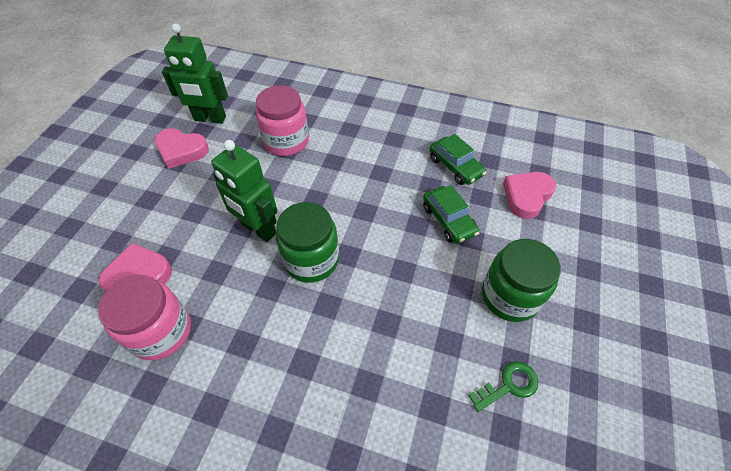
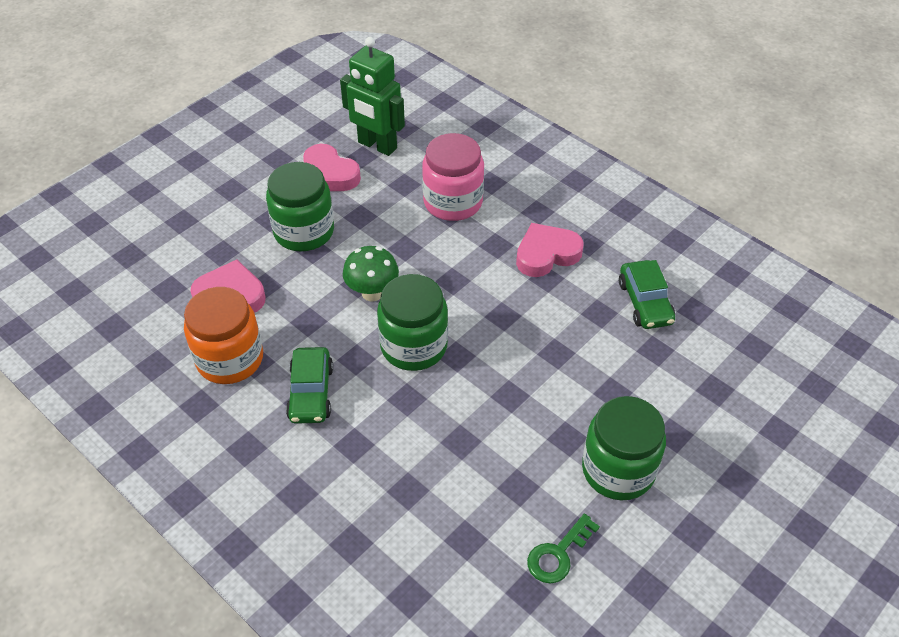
camera: 25 degrees right, 5 degrees down
pink jar [98,275,191,360] -> orange jar [184,287,263,384]
green robot [211,140,277,242] -> green mushroom [343,246,399,301]
green car [423,185,480,244] -> green car moved to [286,347,333,424]
green key [468,361,539,412] -> green key turned 135 degrees clockwise [527,513,600,583]
pink heart [503,172,556,219] -> pink heart moved to [516,223,584,277]
none -> green jar [266,162,334,251]

